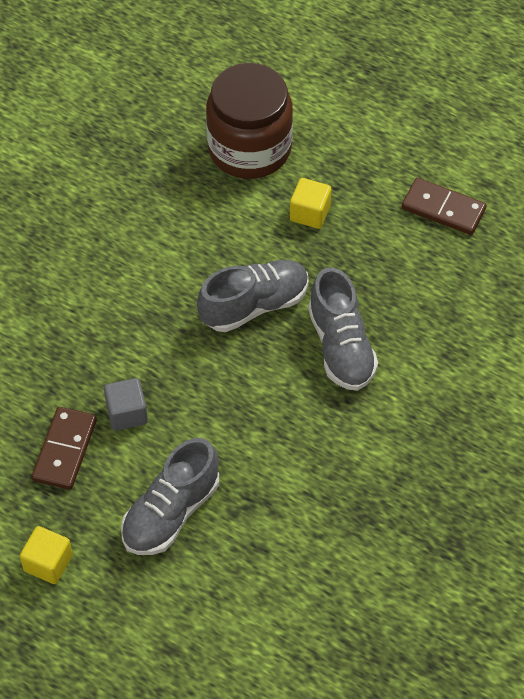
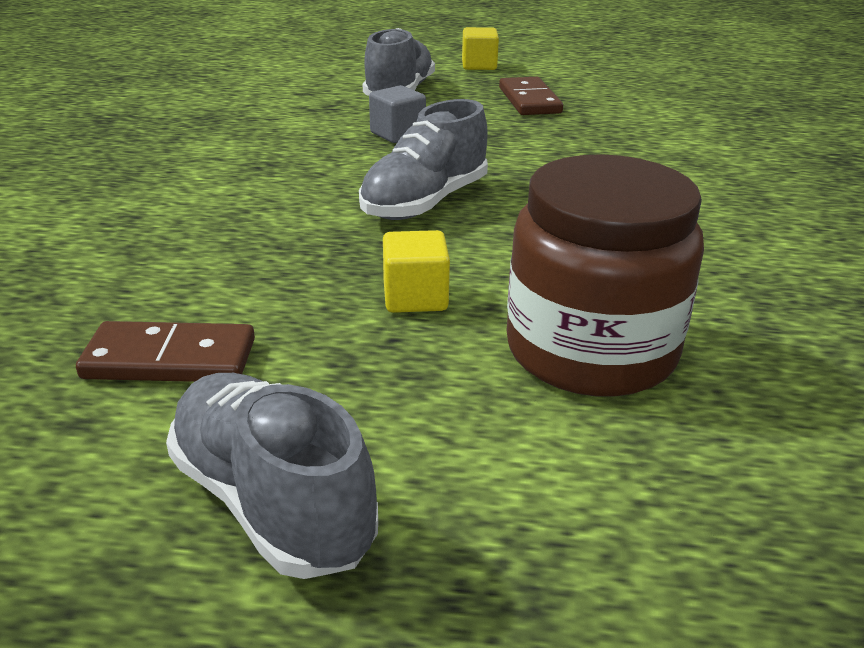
camera: 155 degrees right, 25 degrees down
grey cube [104,378,148,431] -> grey cube moved to [369,85,426,143]
grey shoe [308,267,378,391] -> grey shoe moved to [166,373,378,579]

